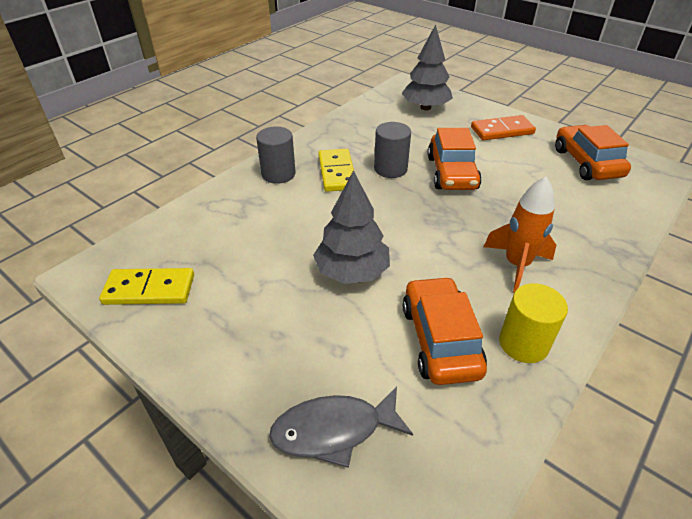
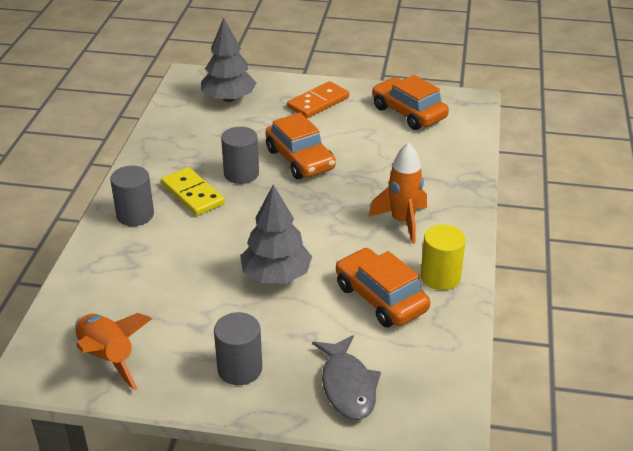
camera: 30 degrees left, 5 degrees down
yellow domino [99,268,194,305] -> orange rocket [75,313,152,391]
grey fish [269,386,413,468] -> grey fish turned 60 degrees counterclockwise [312,335,381,420]
none -> grey cylinder [214,312,262,385]

